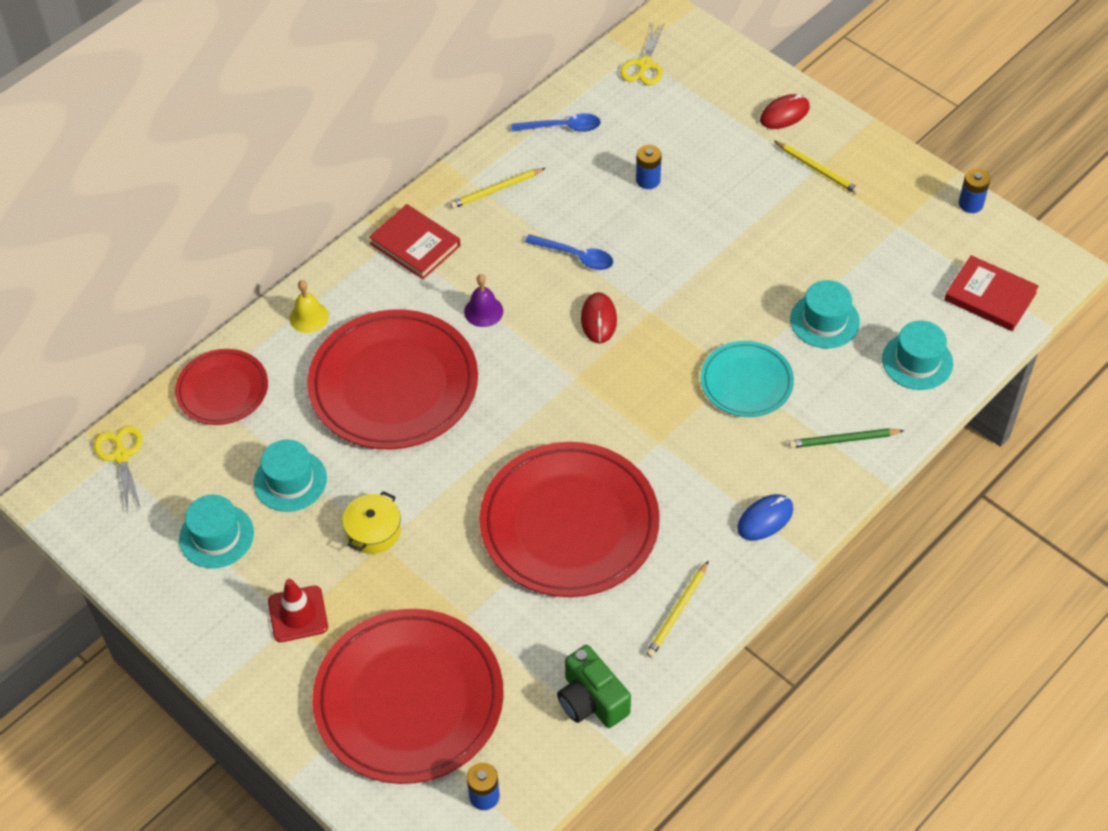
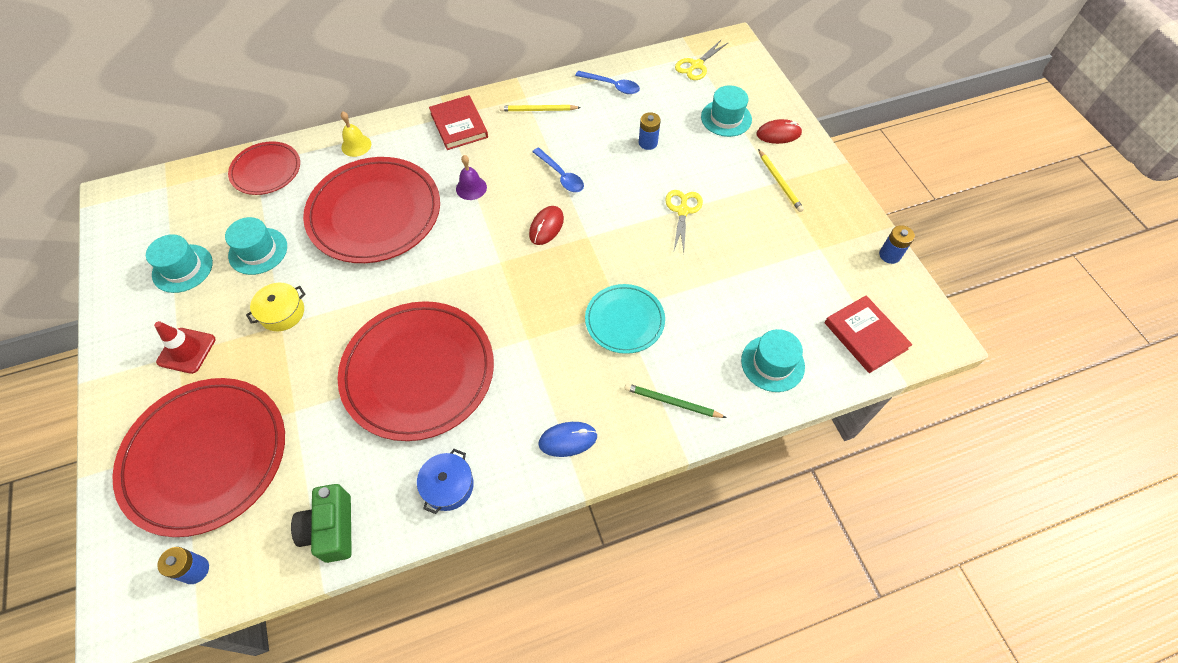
camera: 25 degrees right, 5 degrees up
yellow scissors [94,426,143,514] -> yellow scissors moved to [665,190,703,252]
yellow pencil [646,561,709,658] -> blue pot [417,449,474,514]
turquoise hat [790,280,860,348] -> turquoise hat moved to [701,85,752,137]

